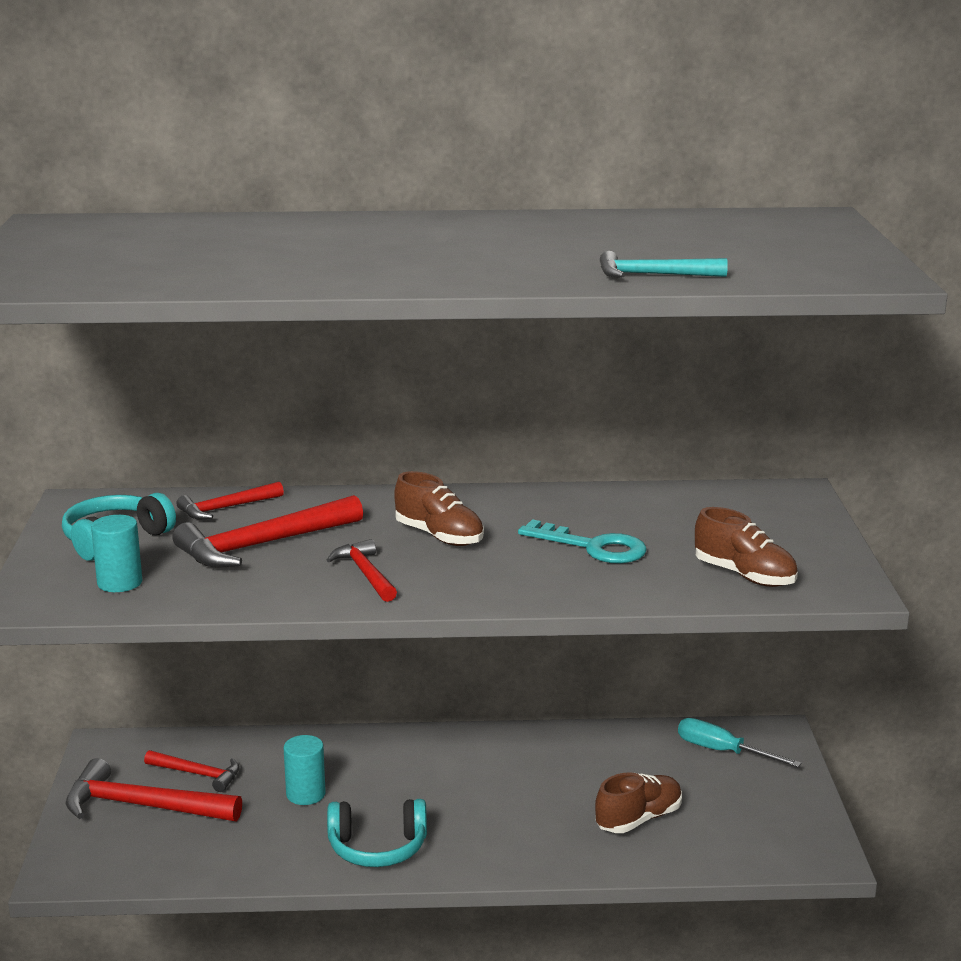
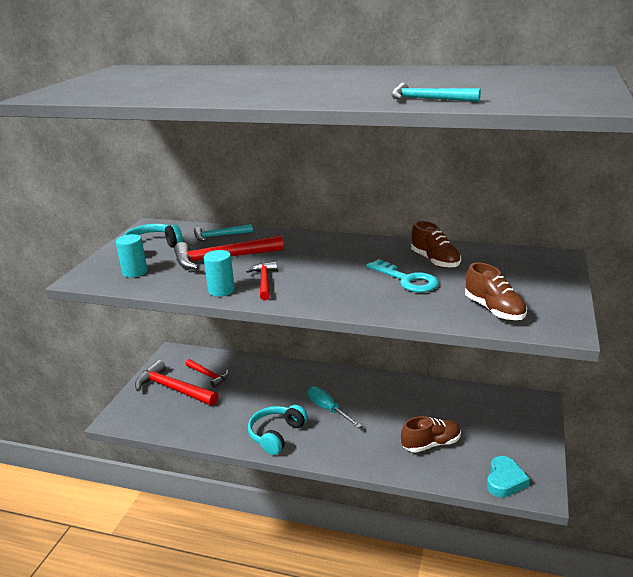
camera: 20 degrees right, 5 degrees up
red hammer [177,482,284,519] -> turquoise hammer [194,224,253,241]
turquoise cylinder [284,735,326,805] -> turquoise cylinder moved to [204,250,235,297]
turquoise headphones [327,799,427,867] -> turquoise headphones turned 105 degrees clockwise [248,405,308,455]
brown shoe [394,471,484,546] -> brown shoe moved to [411,221,461,268]
turquoise screwdriver [678,718,802,767] -> turquoise screwdriver moved to [308,386,362,428]
none -> turquoise heart [487,456,530,497]

